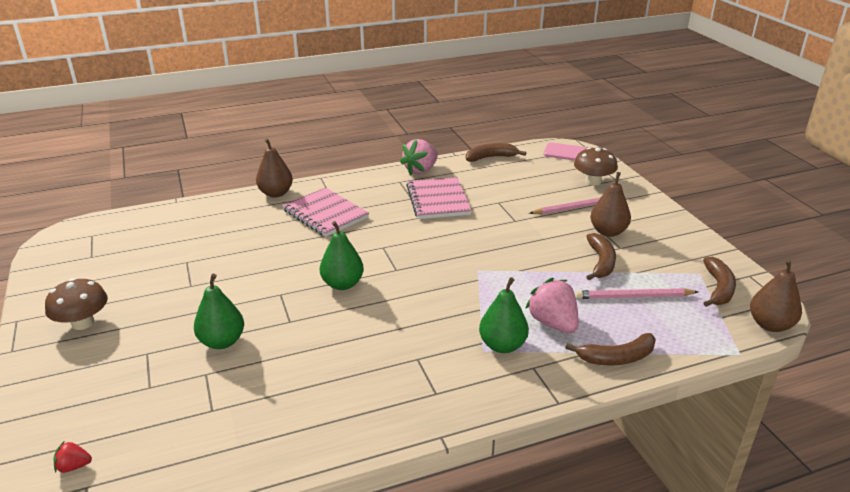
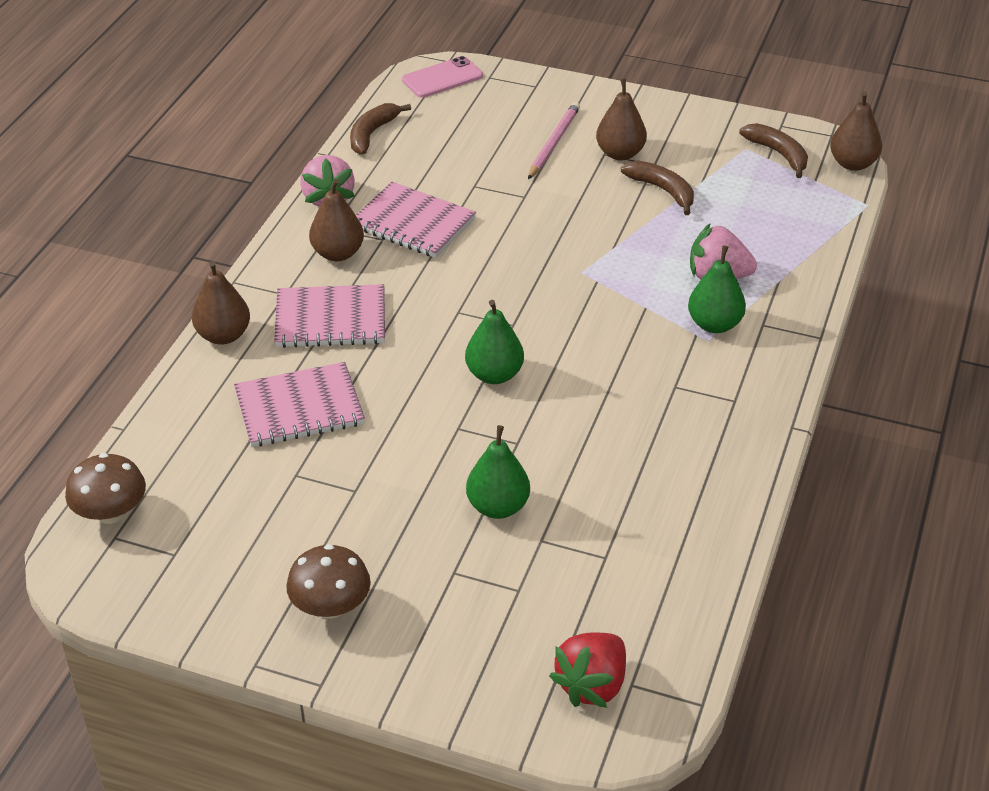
camera: 50 degrees left, 10 degrees up
red strawberry [54,442,92,473] -> red strawberry [549,632,626,708], size x2.08
brown banana [565,333,656,366] -> none
brown mushroom [574,147,618,186] -> brown mushroom moved to [65,453,146,524]
pink pencil [575,288,698,299] -> none
none -> pink notebook [234,362,365,447]
none -> brown pear [309,179,364,261]

